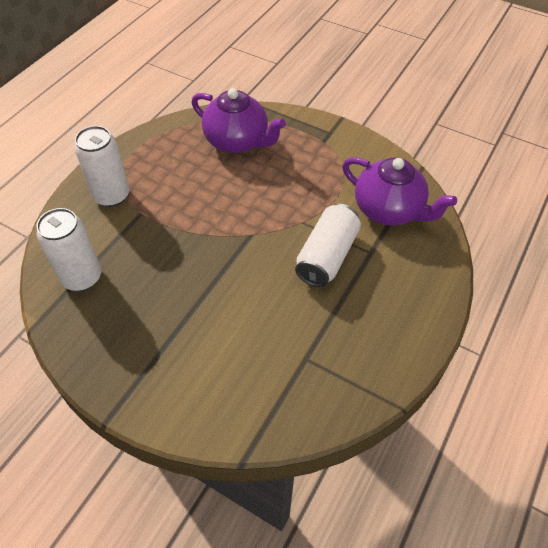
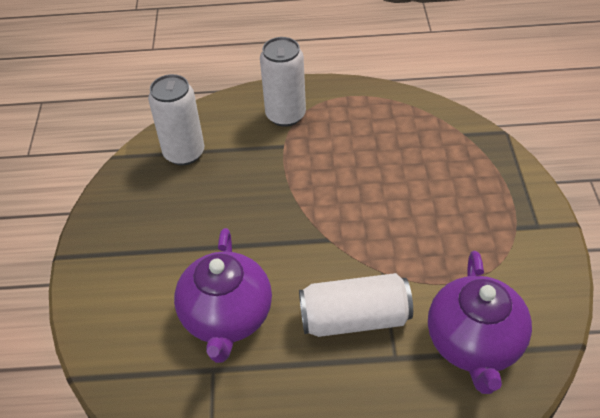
camera: 60 degrees right, 5 degrees down
purple teapot [192,88,286,153] -> purple teapot moved to [174,228,272,363]

